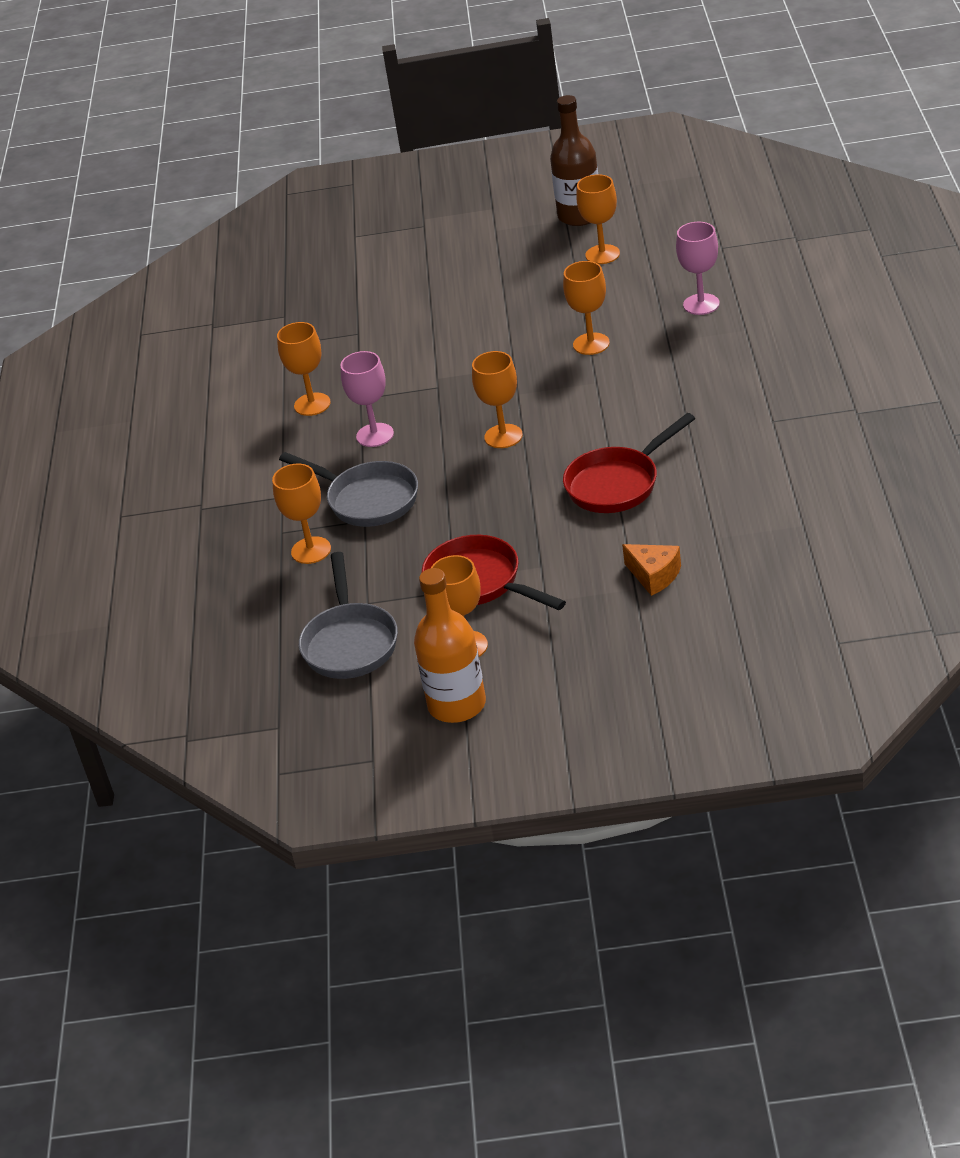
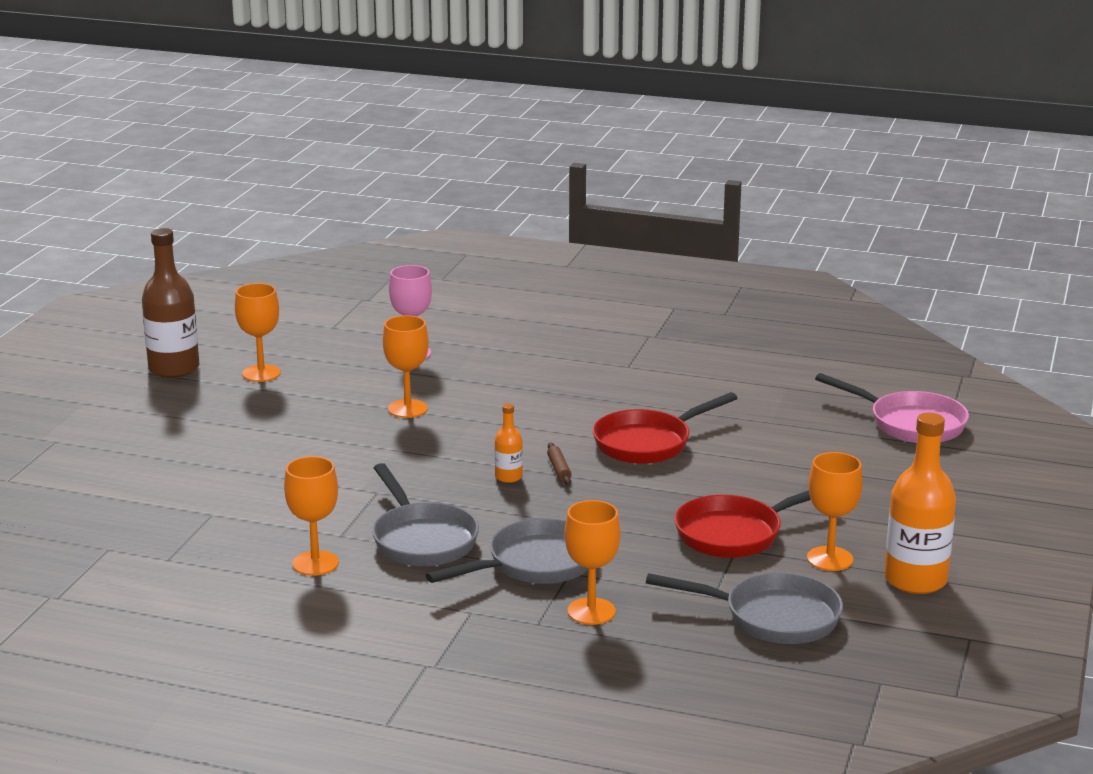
camera: 75 degrees left, 15 degrees down
pink goblet [340,351,394,447] -> grey pan [372,463,479,566]
orange goblet [472,351,523,448] -> orange bottle [495,403,523,483]
red pan [563,413,695,513] -> red pan turned 75 degrees clockwise [593,392,737,464]
orange cheese [622,544,681,596] -> none
none -> brown rolling pin [547,443,572,485]
none -> pink pan [815,373,969,443]

